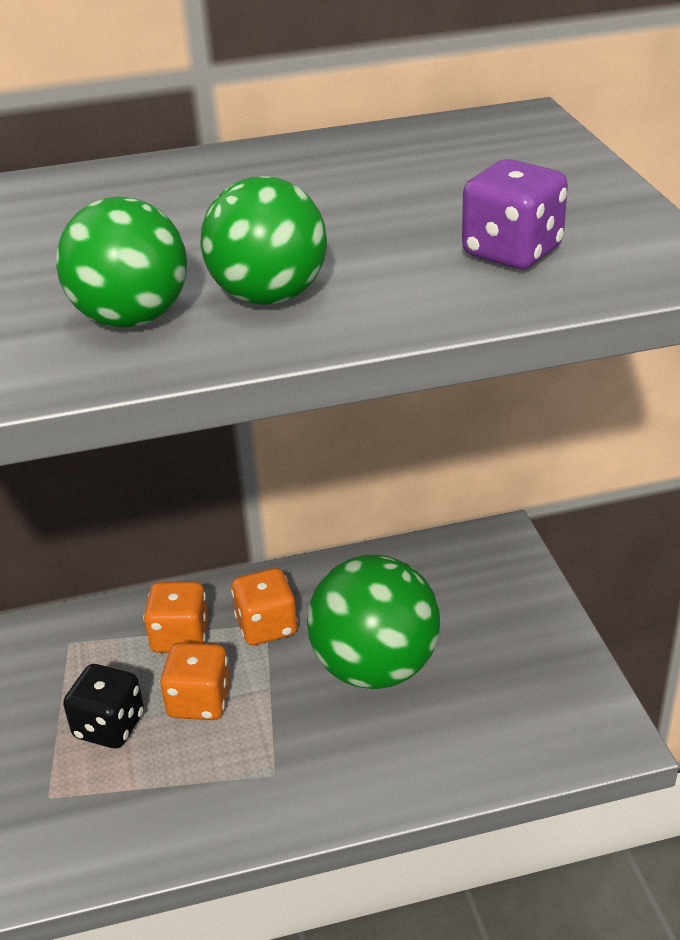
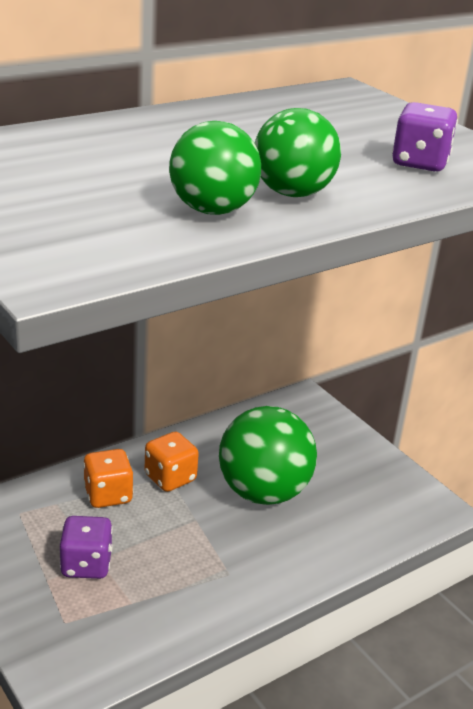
camera: 25 degrees left, 5 degrees down
black dice [63,664,144,748] -> purple dice [60,516,113,579]
orange dice [160,642,230,720] -> none

